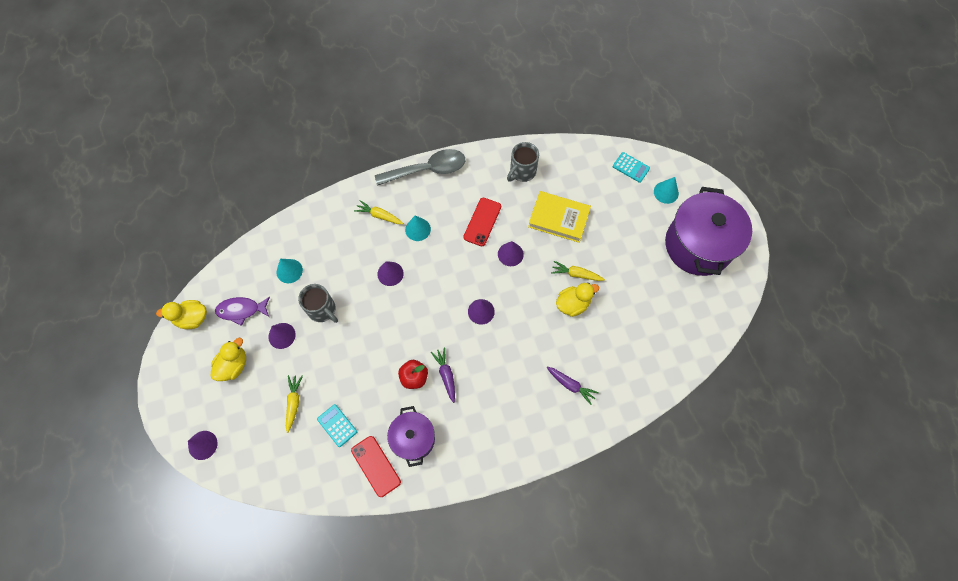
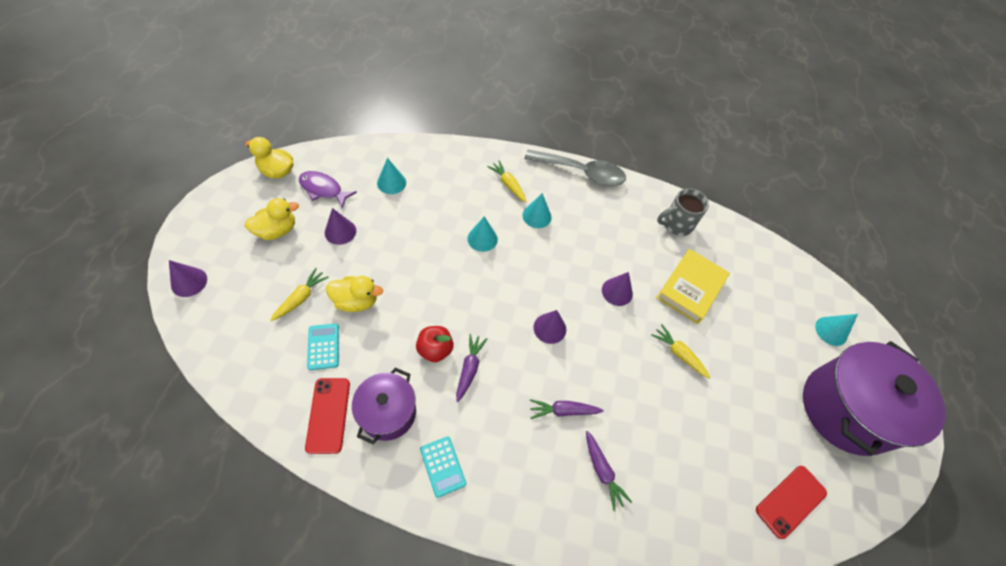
camera: 25 degrees right, 10 degrees down
grey mug [298,284,338,323] -> none
purple cone [377,261,404,286] -> turquoise cone [467,216,498,252]
red phone [463,198,501,246] -> red phone moved to [756,466,827,539]
yellow book [528,191,591,243] -> yellow book turned 75 degrees clockwise [656,249,730,324]
yellow duck [556,283,599,317] -> yellow duck moved to [326,276,383,312]
turquoise calculator [613,152,650,183] -> turquoise calculator moved to [420,436,466,498]
none -> purple carrot [530,399,604,419]

